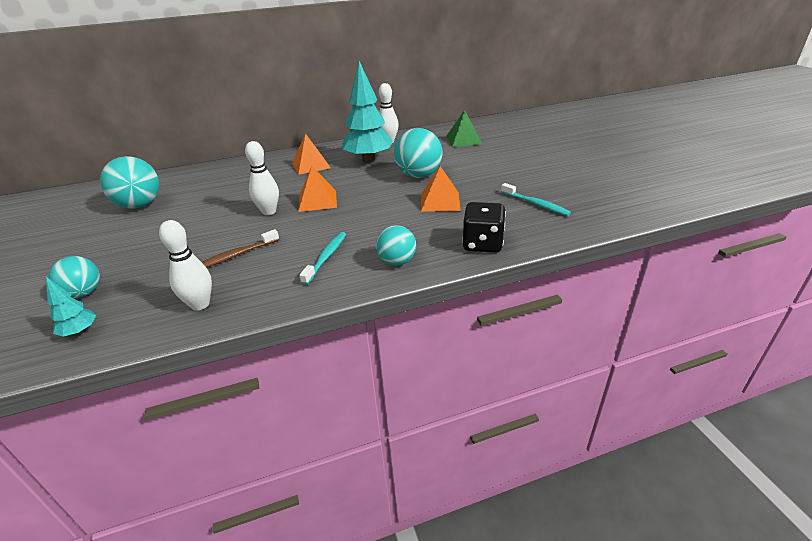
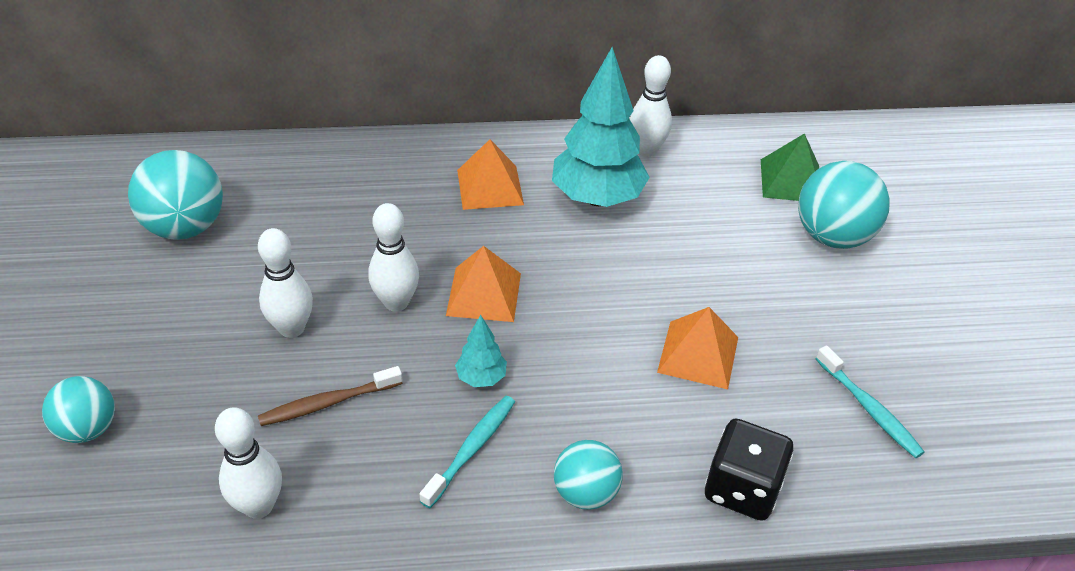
camera: 10 degrees right, 10 degrees up
turquoise tree [46,277,96,336] -> turquoise tree moved to [455,315,507,387]
turquoise ball [394,128,443,178] -> turquoise ball moved to [798,161,890,249]
none -> white bowling pin [258,228,313,338]

